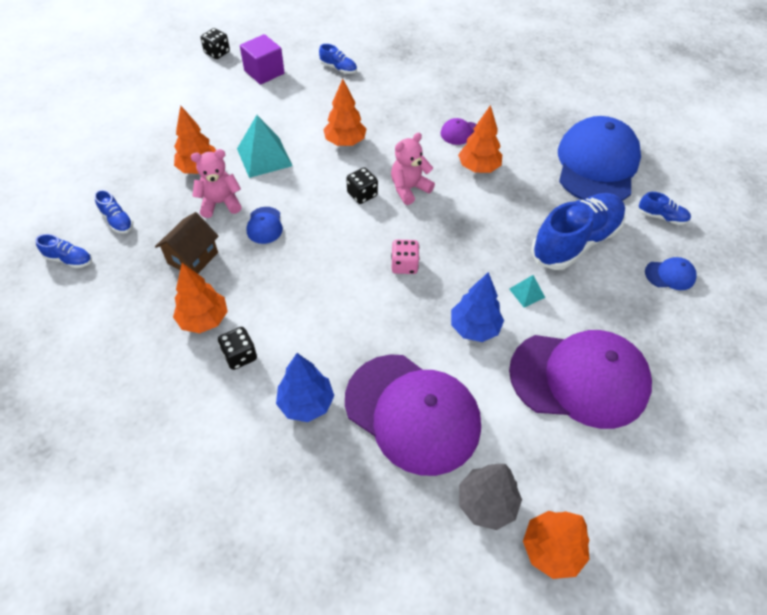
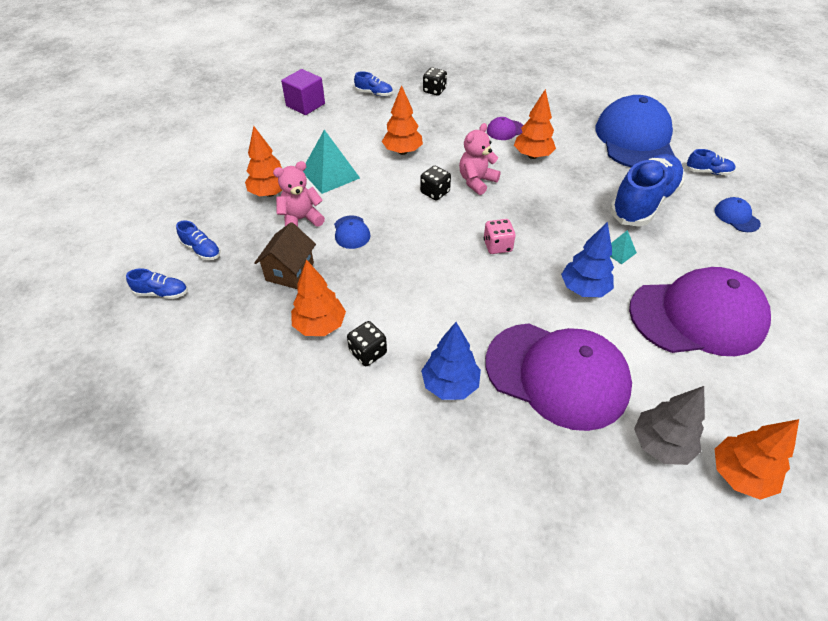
camera: 10 degrees left, 5 degrees down
black dice [201,28,230,59] -> black dice moved to [423,67,447,96]
blue cap [645,257,697,290] -> blue cap turned 105 degrees counterclockwise [714,197,761,232]

